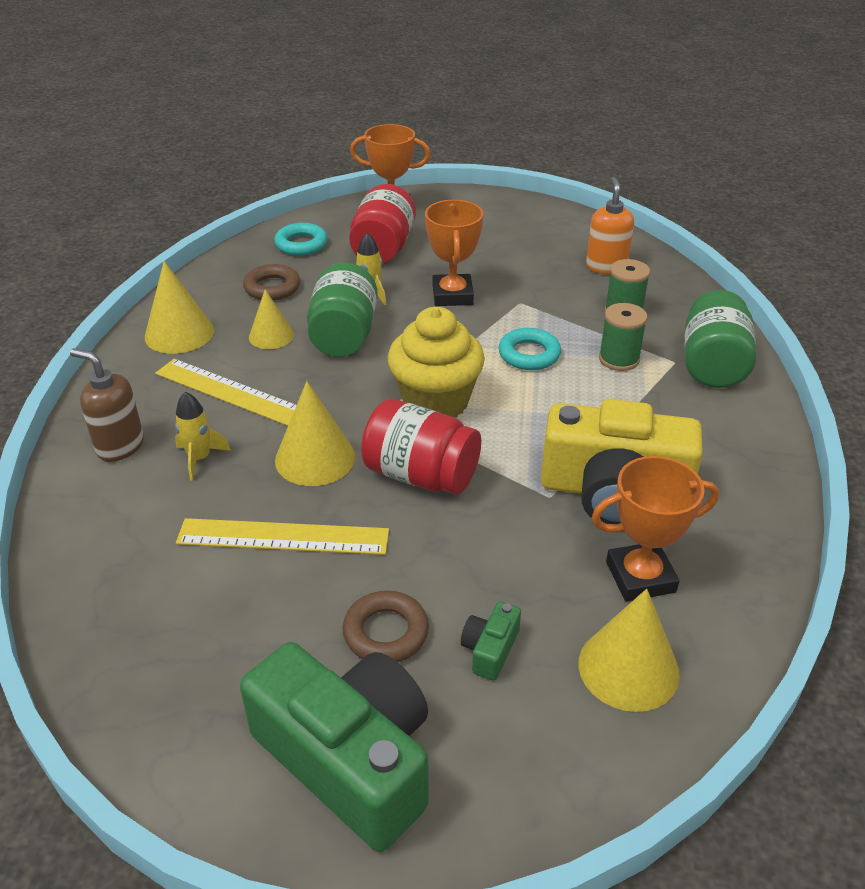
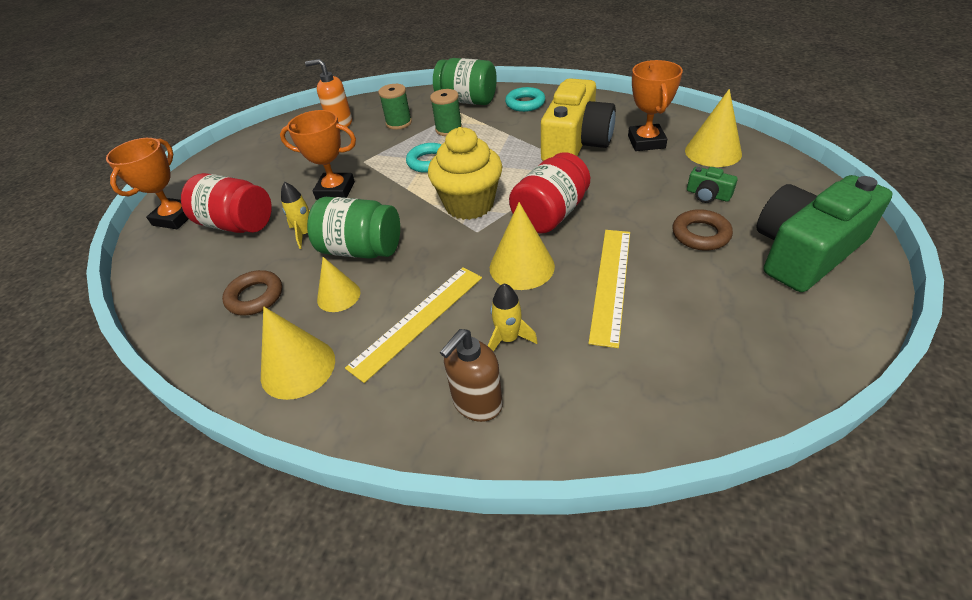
camera: 75 degrees left, 5 degrees up
turquoise ring [274,223,328,256] -> turquoise ring moved to [505,87,545,112]

